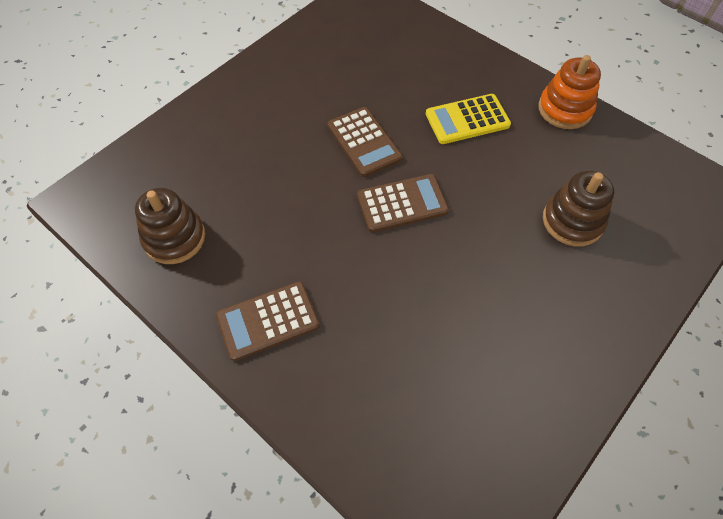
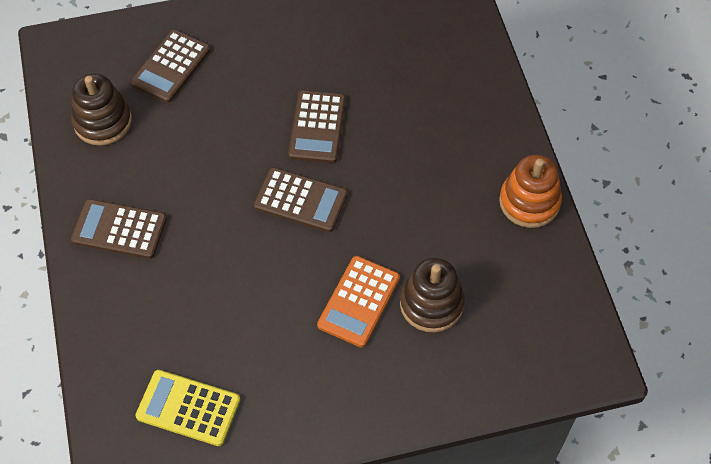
camera: 35 degrees right, 0 degrees up
yellow calculator [426,94,511,144] -> yellow calculator moved to [135,370,240,446]
none -> brown calculator [131,29,211,103]
none -> orange calculator [317,256,400,348]

